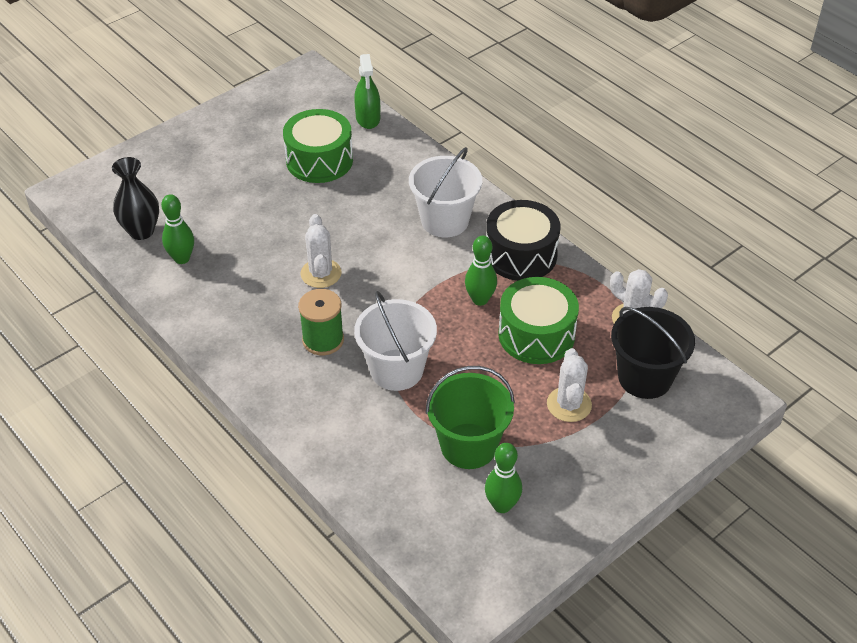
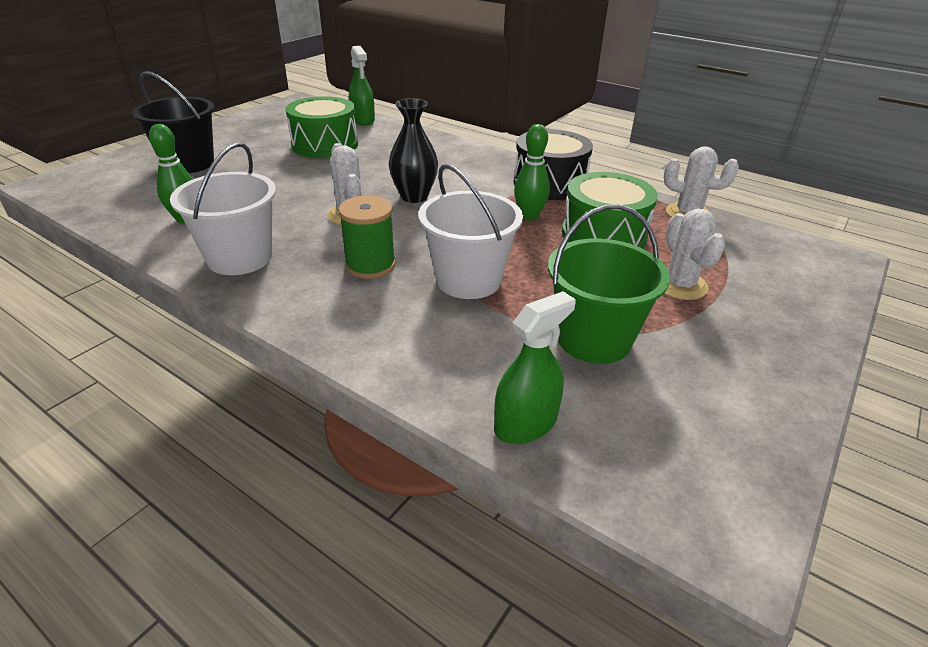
camera: 15 degrees left, 10 degrees down
black vase [112,157,159,240] -> black vase moved to [389,98,438,203]
white bucket [409,147,482,237] -> white bucket moved to [170,142,276,275]
green bowling pin [485,443,522,513] -> none
black bucket [611,307,695,399] -> black bucket moved to [132,71,214,173]
none -> green spray bottle [494,291,576,444]

